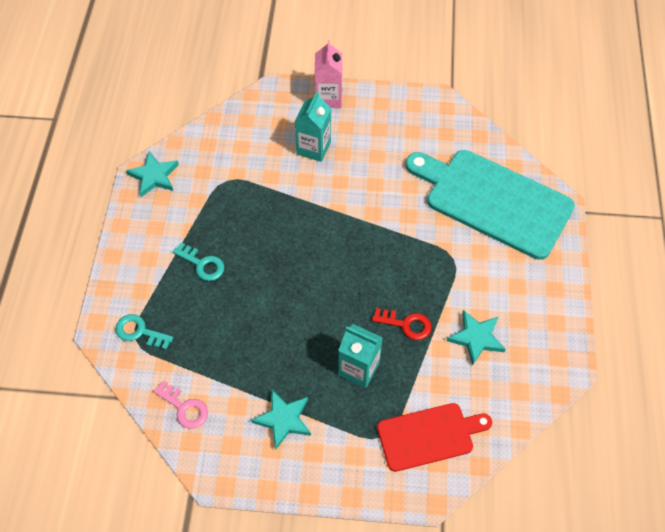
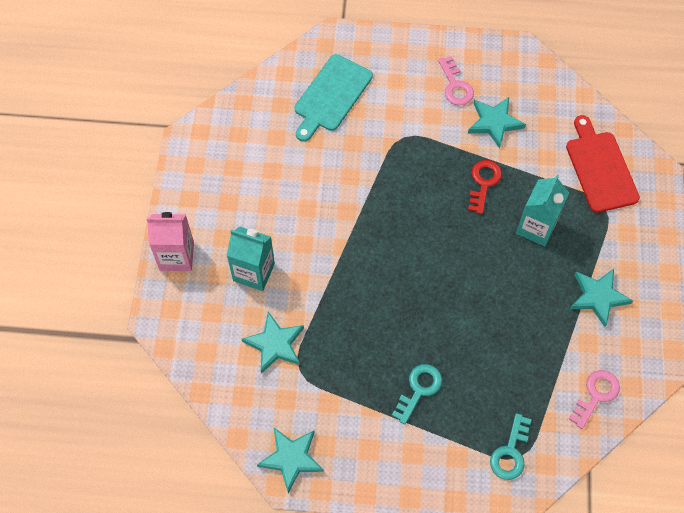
camera: 90 degrees left, 5 degrees up
turquoise cutting board [405,150,575,260] -> turquoise cutting board [295,54,373,142], size x0.57
none -> turquoise star [242,312,304,374]
none -> pink key [438,56,474,105]

